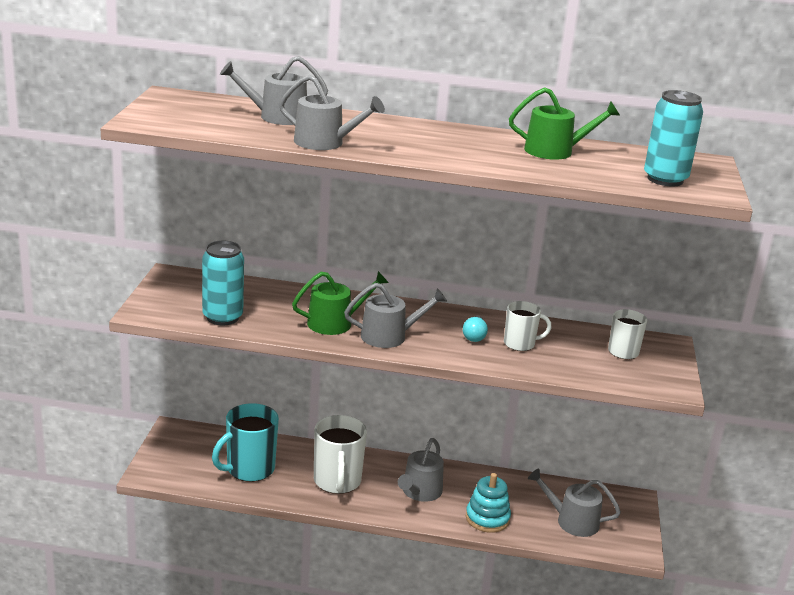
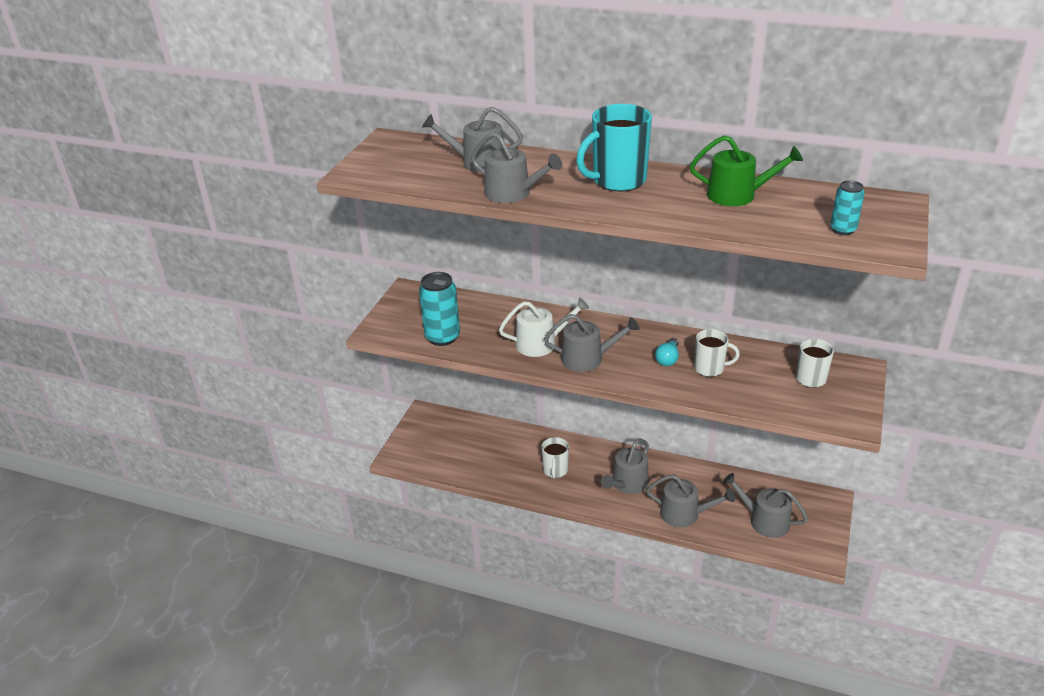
camera: 15 degrees right, 10 degrees up
turquoise mug [212,403,279,482] -> turquoise mug moved to [576,104,652,191]
green watering can [292,271,389,335] -> white watering can [499,297,589,357]
white mug [314,415,367,494] -> white mug [542,437,569,479], size x0.60
turquoise stacking toy [466,473,511,533] -> grey watering can [646,474,735,528]
turquoise can [644,90,703,186] -> turquoise can [830,180,864,235], size x0.57

